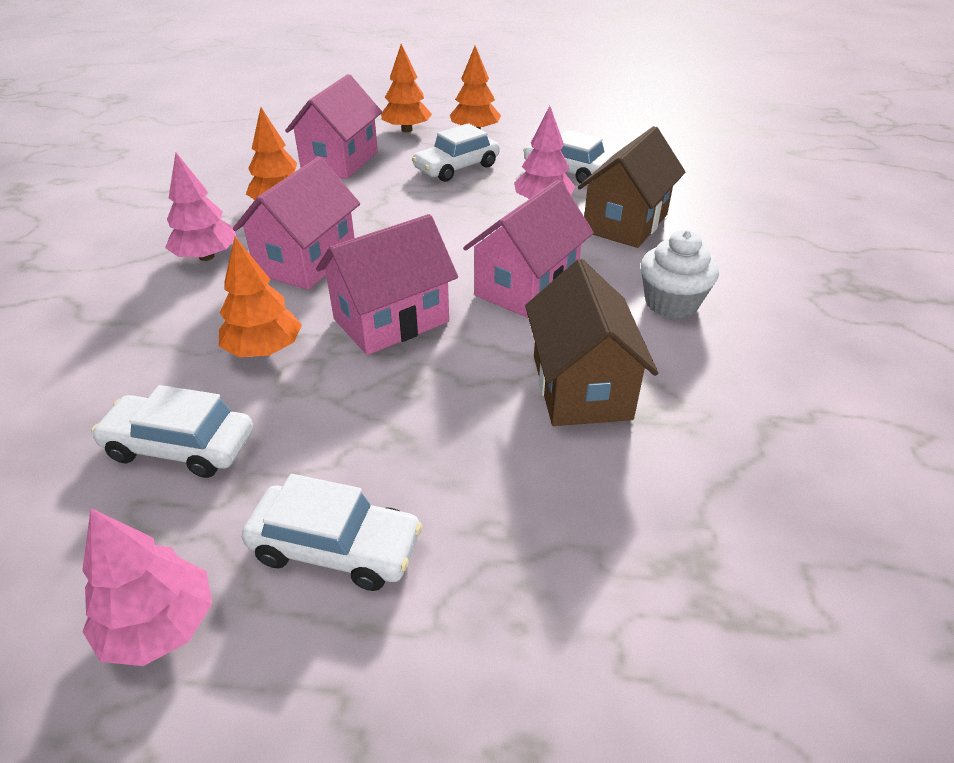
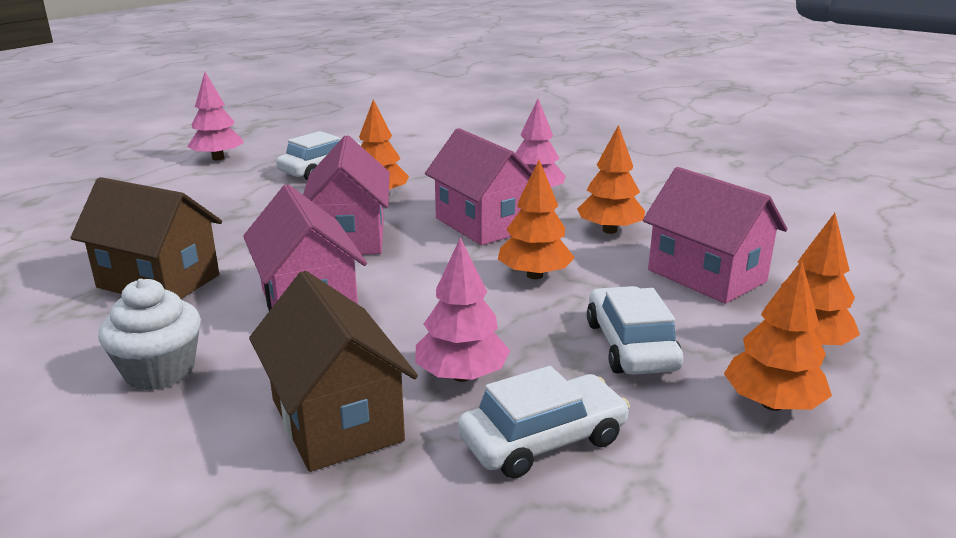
camera: 120 degrees right, 15 degrees down
white car [242,474,422,591] -> none
none -> orange tree [498,160,575,279]

